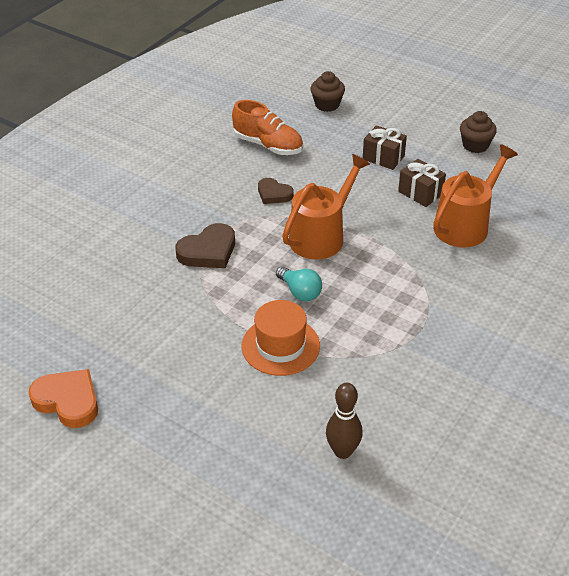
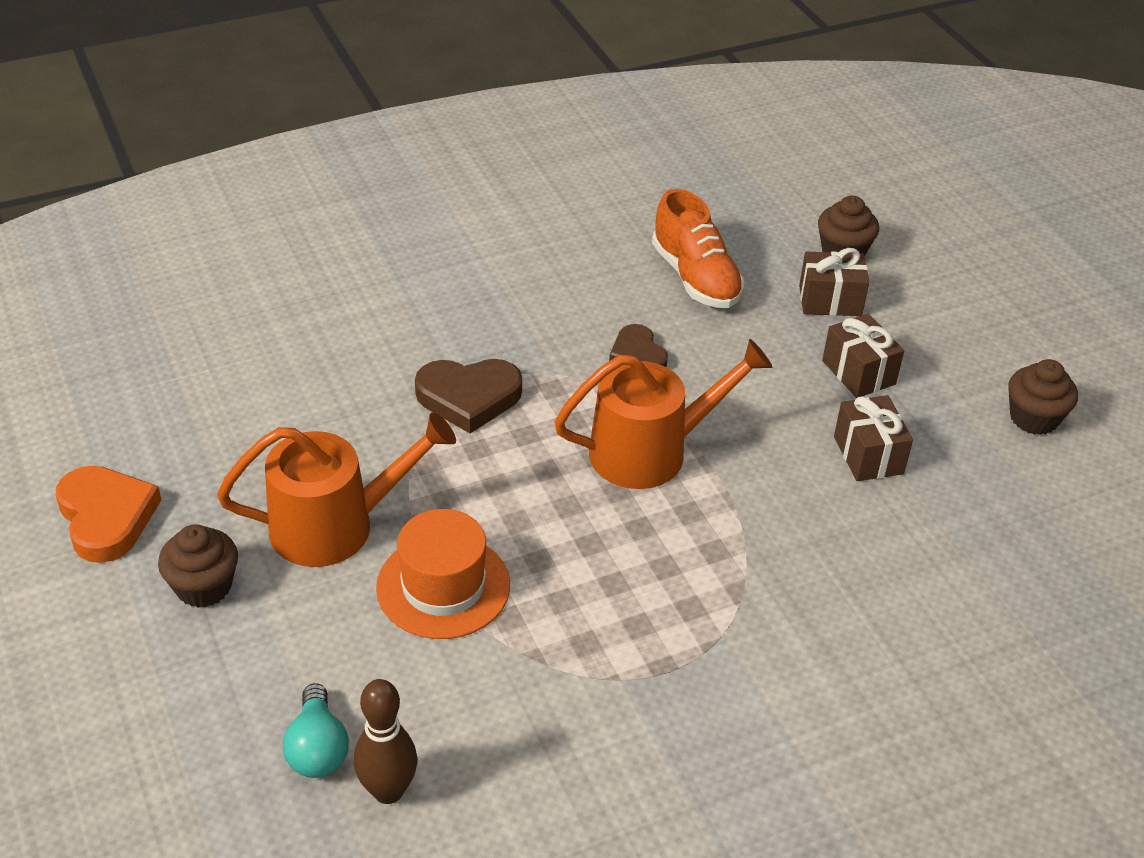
camera: 30 degrees right, 0 degrees up
turquoise light bulb [276,266,322,301] -> turquoise light bulb moved to [283,683,349,778]
orange watering can [433,144,518,247] -> orange watering can moved to [217,412,456,567]
none -> brown cupcake [158,524,238,608]
none -> brown gift [799,248,869,316]

